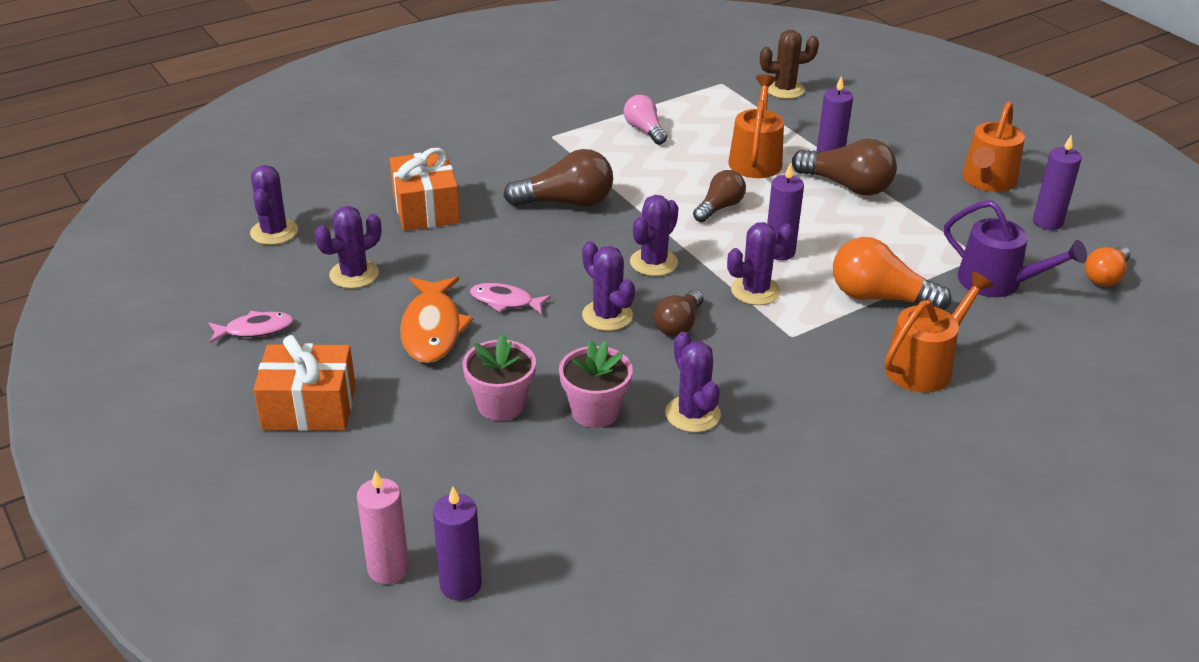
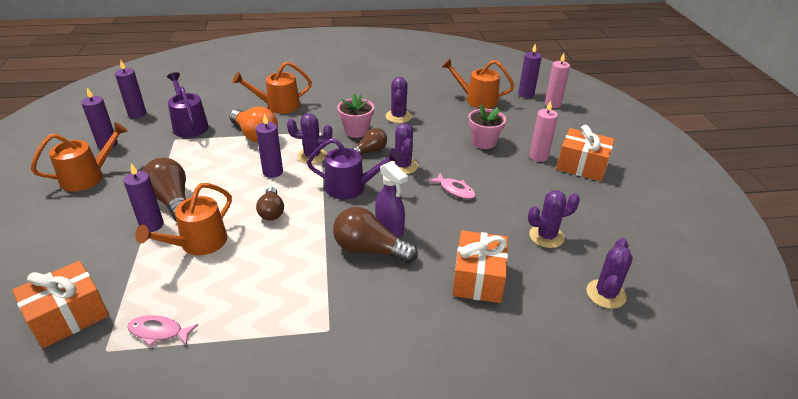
camera: 155 degrees left, 0 degrees up
pink fish [209,311,294,343] -> pink fish moved to [128,315,198,346]
orange fish [400,276,473,363] -> none
pink flower pot [559,340,633,428] -> pink flower pot moved to [337,94,374,138]
pink light bulb [624,95,667,145] -> none
purple cactus [630,195,679,276] -> purple watering can [307,138,401,199]
brown light bulb [693,170,746,222] -> brown light bulb turned 75 degrees counterclockwise [256,187,284,220]
brown cactus [760,30,819,99] -> orange gift [12,261,109,348]
orange light bulb [1085,246,1130,286] -> purple candle [115,60,146,118]
none -> purple spray bottle [375,161,408,237]
none -> orange watering can [442,59,514,109]
none -> pink candle [529,101,558,162]

